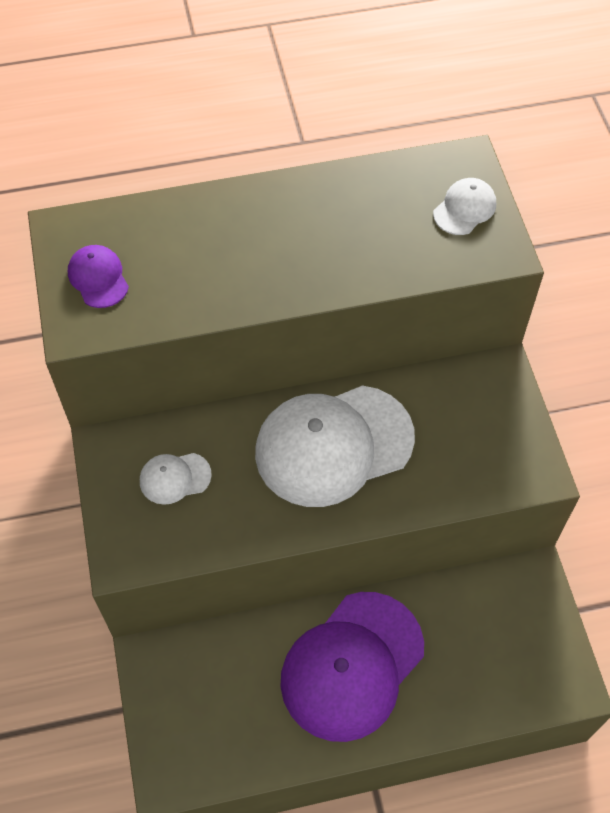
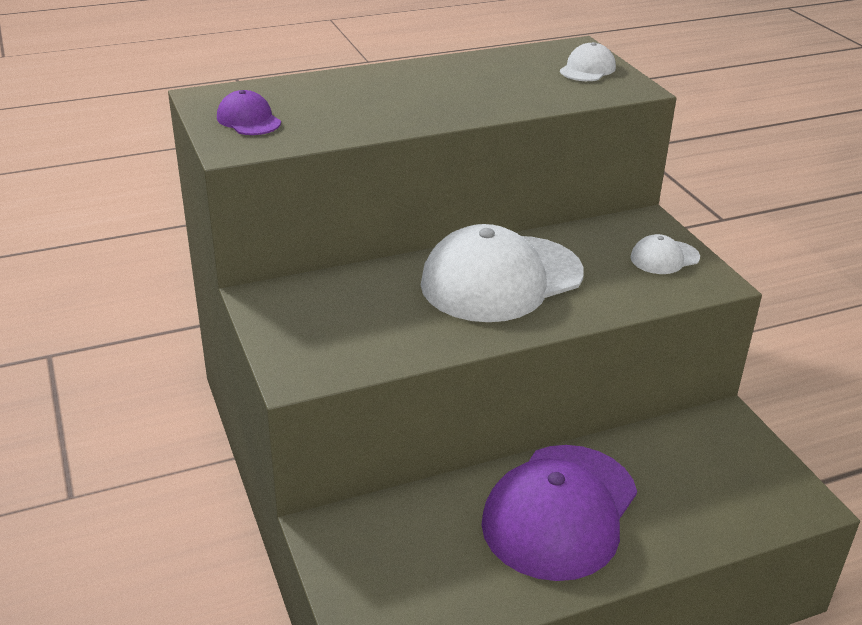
camera: 10 degrees left, 25 degrees down
white cap [140,453,212,505] -> white cap moved to [630,234,700,274]

